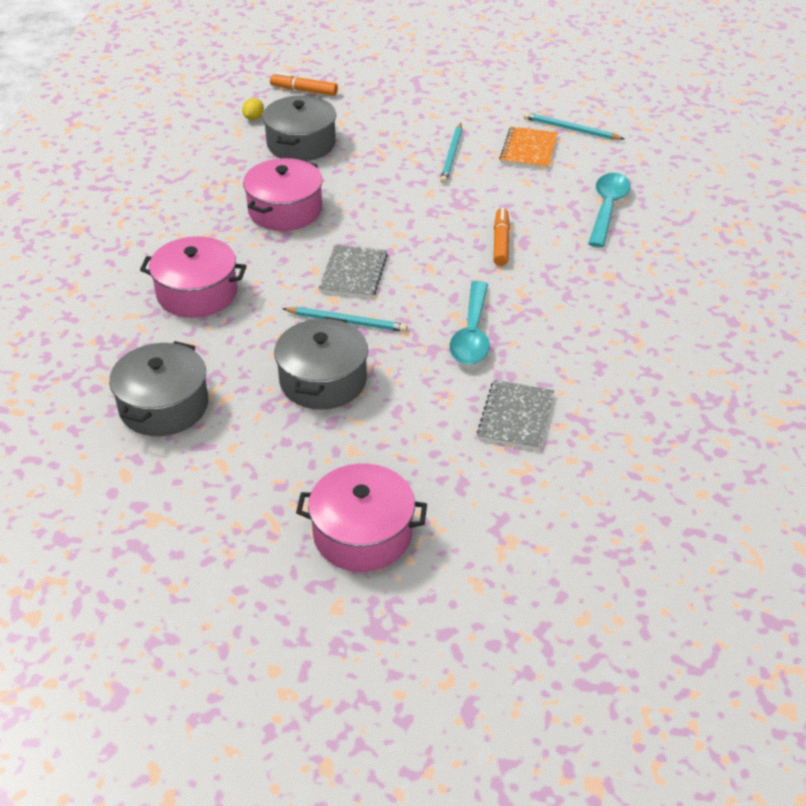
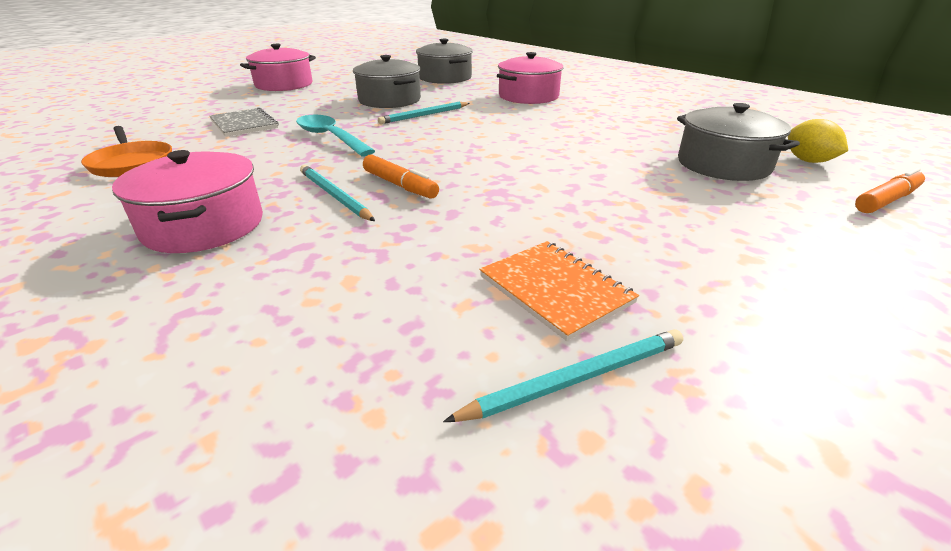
camera: 130 degrees right, 10 degrees down
yellow lemon [242,98,264,120] -> yellow lemon [788,119,848,163], size x1.55
pink pot [243,158,323,231] -> pink pot moved to [112,150,263,253]
grey notebook [319,245,388,298] -> none
turquoise pencil [440,123,462,184] -> turquoise pencil moved to [300,165,375,221]
turquoise spoon [588,173,630,248] -> none
none -> orange pan [81,126,172,177]

